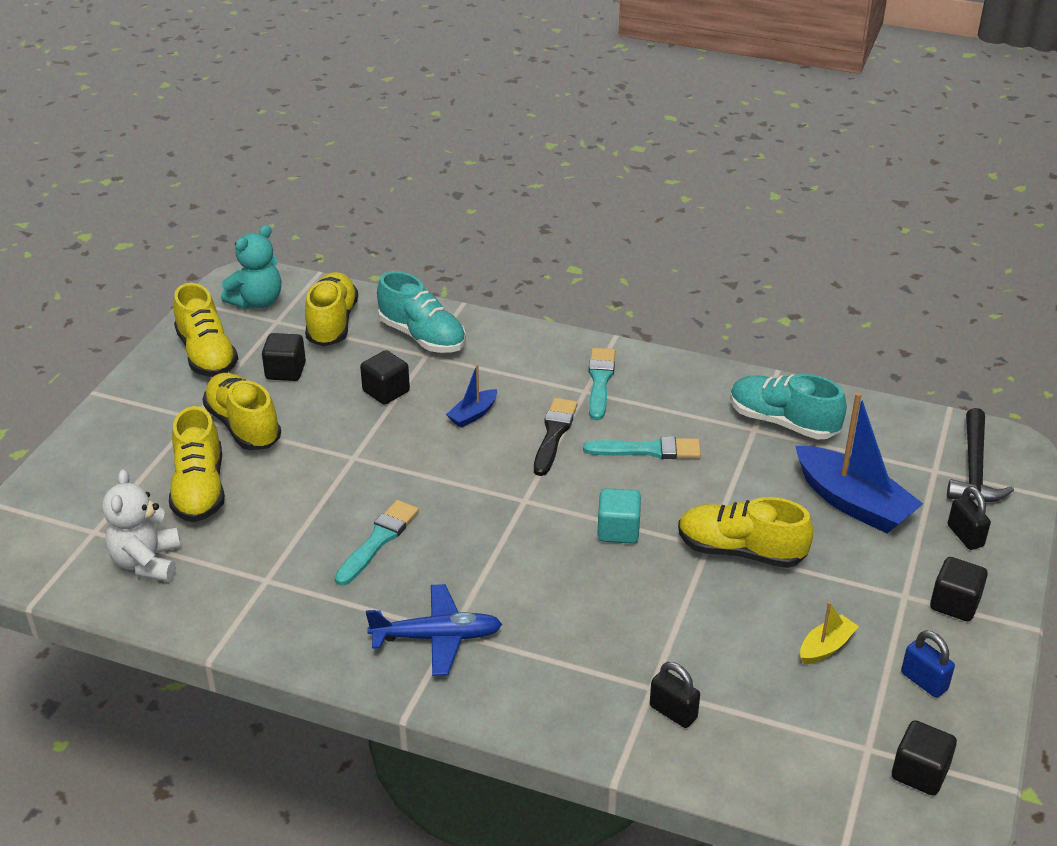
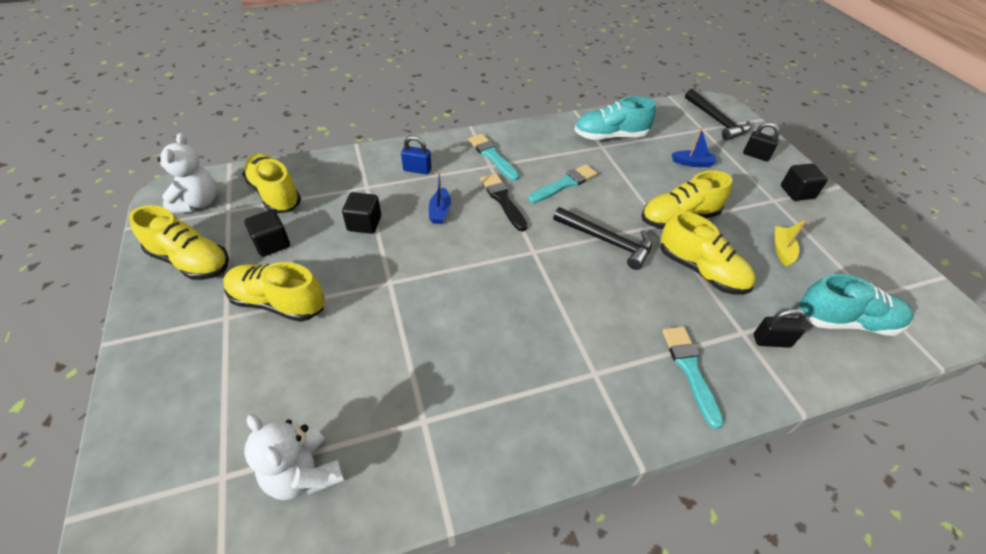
camera: 40 degrees left, 10 degrees up
yellow shoe [169,406,225,522] -> yellow shoe moved to [661,211,756,295]
turquoise teddy bear [221,225,281,309] -> white teddy bear [157,133,216,214]
turquoise brush [335,500,419,586] -> turquoise brush moved to [662,326,724,429]
blue plane [366,584,502,676] -> none
turquoise shoe [377,271,466,353] -> turquoise shoe moved to [798,274,914,336]
turquoise cube [597,488,641,544] -> black hammer [553,207,652,270]
blue boat [796,392,923,534] -> blue boat [672,128,717,167], size x0.48
black cube [892,720,957,795] -> none
blue padlock [901,630,955,698] -> blue padlock moved to [401,135,432,175]

